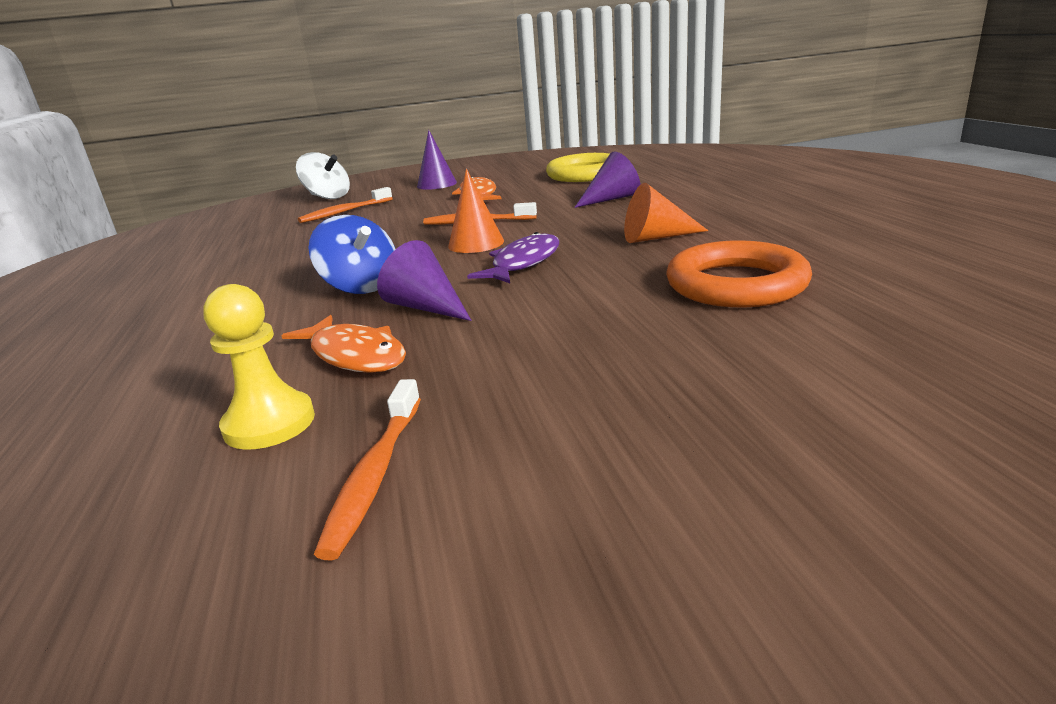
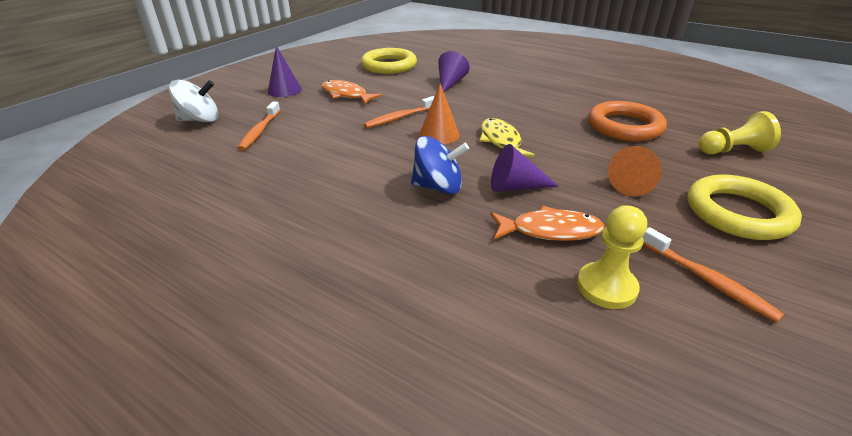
camera: 45 degrees left, 10 degrees up
purple fish [467,232,559,283] -> yellow fish [479,118,535,157]
orange cone [624,183,708,243] -> orange cone moved to [608,146,662,196]
none -> yellow ring [688,174,802,240]
none -> yellow pawn [699,111,781,154]

